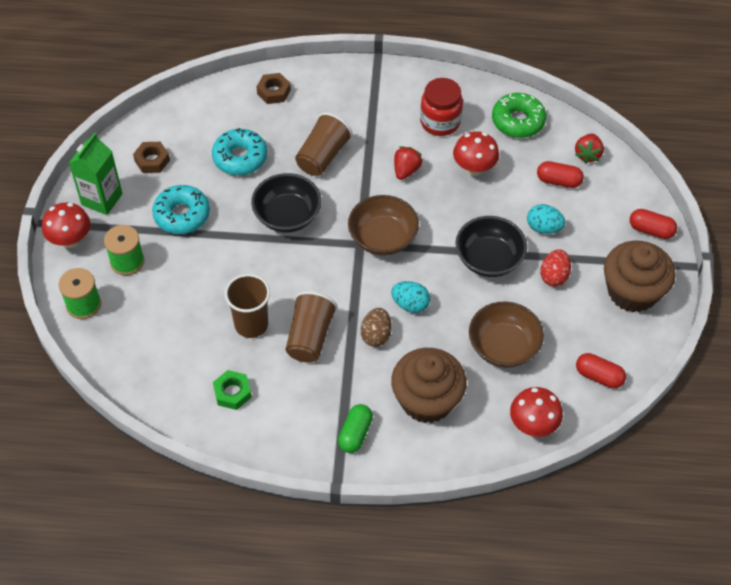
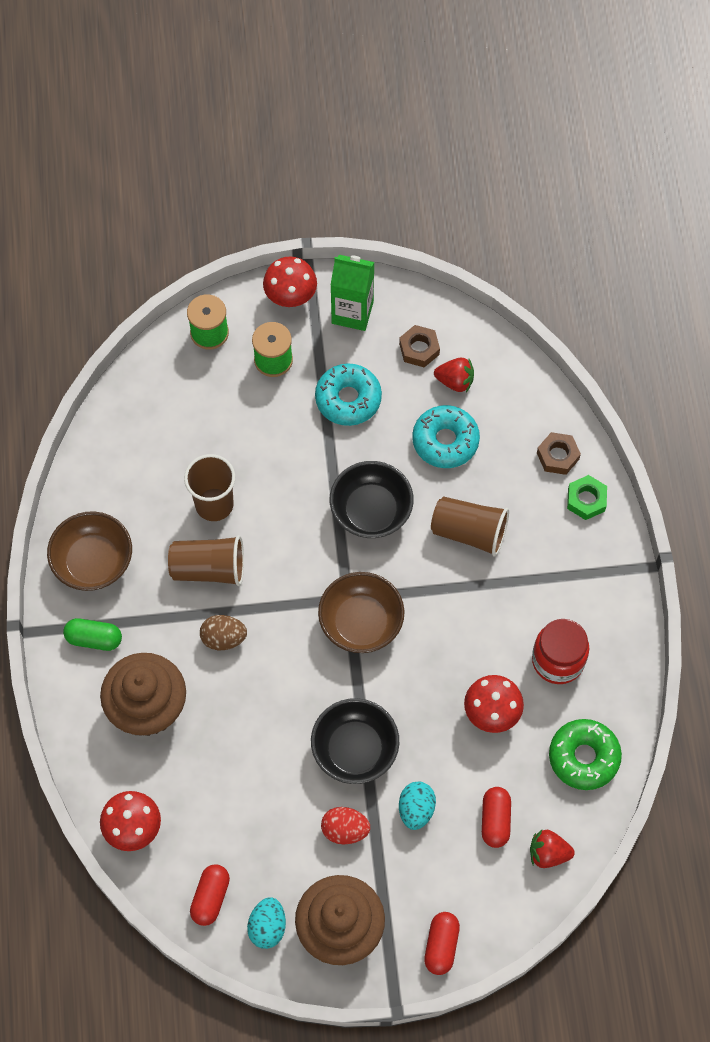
camera: 80 degrees right, 10 degrees up
green nut [213,370,252,410] -> green nut moved to [567,475,607,520]
turquoise egg [391,281,430,313] -> turquoise egg moved to [247,897,286,949]
red strawberry [394,146,422,180] -> red strawberry moved to [434,358,474,392]
brown bowl [469,301,544,368] -> brown bowl moved to [47,511,132,591]

